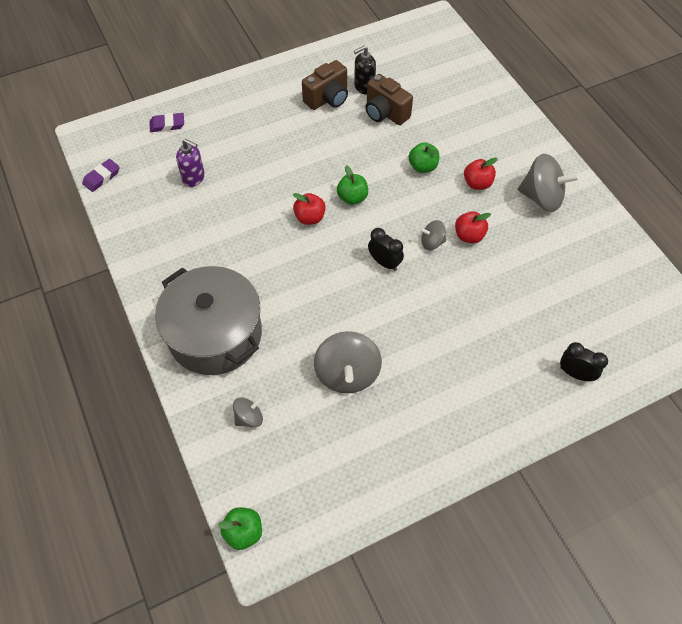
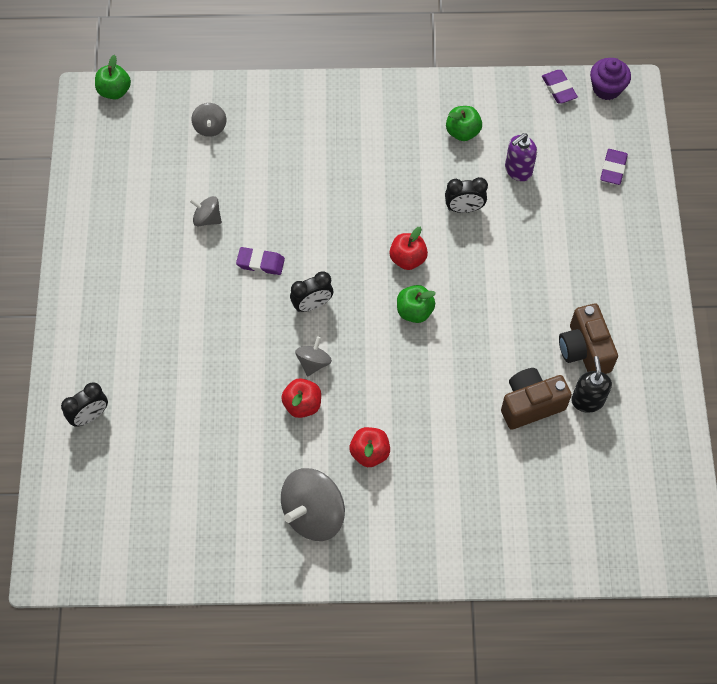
camera: 115 degrees right, 5 degrees up
grey pot [155,266,262,375] -> none
grey spinning top [314,331,382,393] -> grey spinning top [189,196,222,226], size x0.53
green apple [409,142,439,173] -> green apple moved to [446,106,482,141]
none -> purple eraser [236,247,285,275]
none -> black clock [445,177,488,213]
none -> purple cupcake [590,58,631,100]

